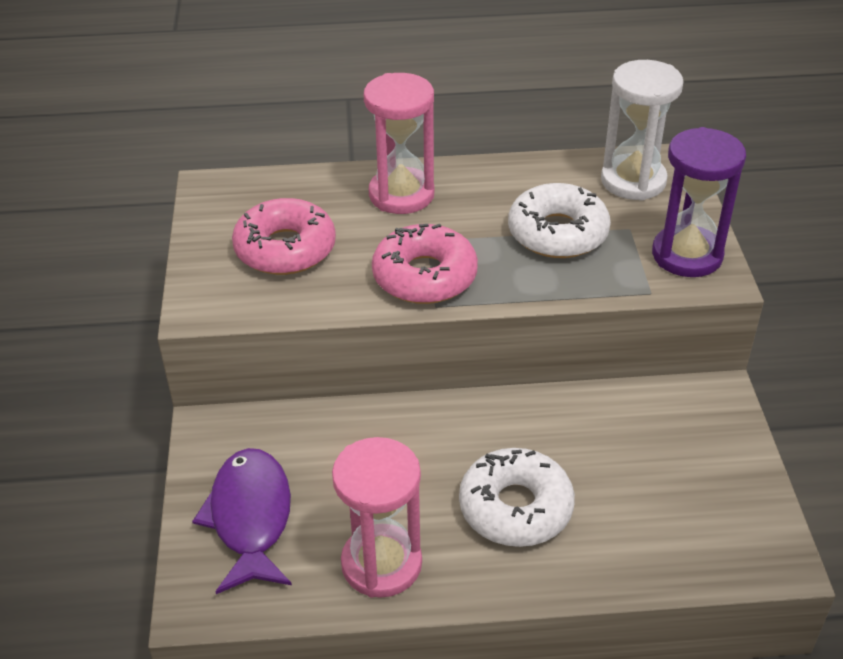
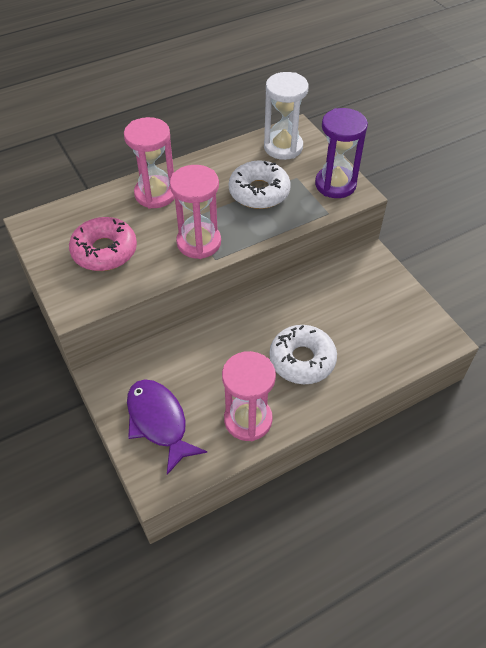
camera: 25 degrees left, 10 degrees up
pink donut [372,224,478,304] -> pink hourglass [170,165,221,259]

